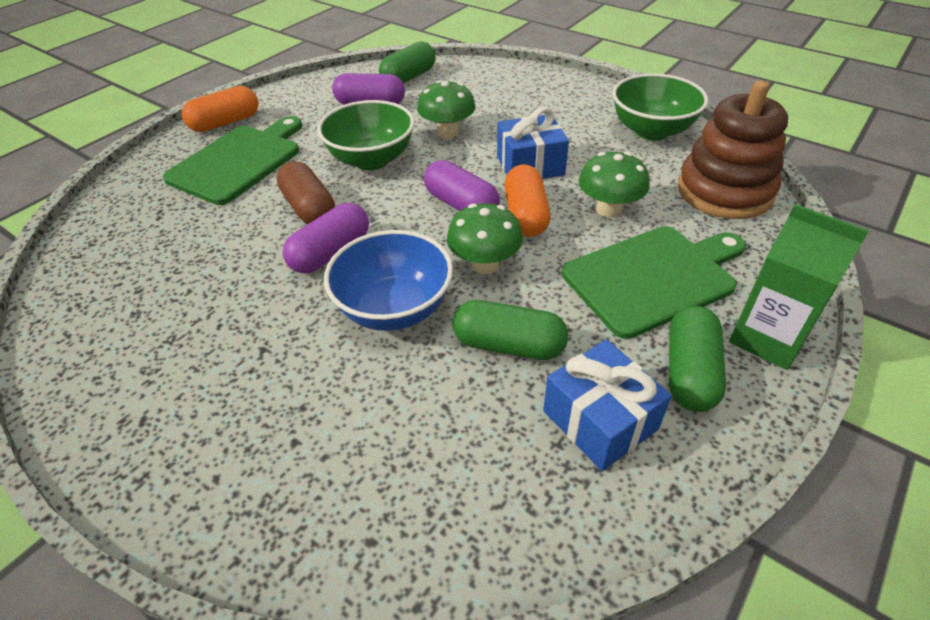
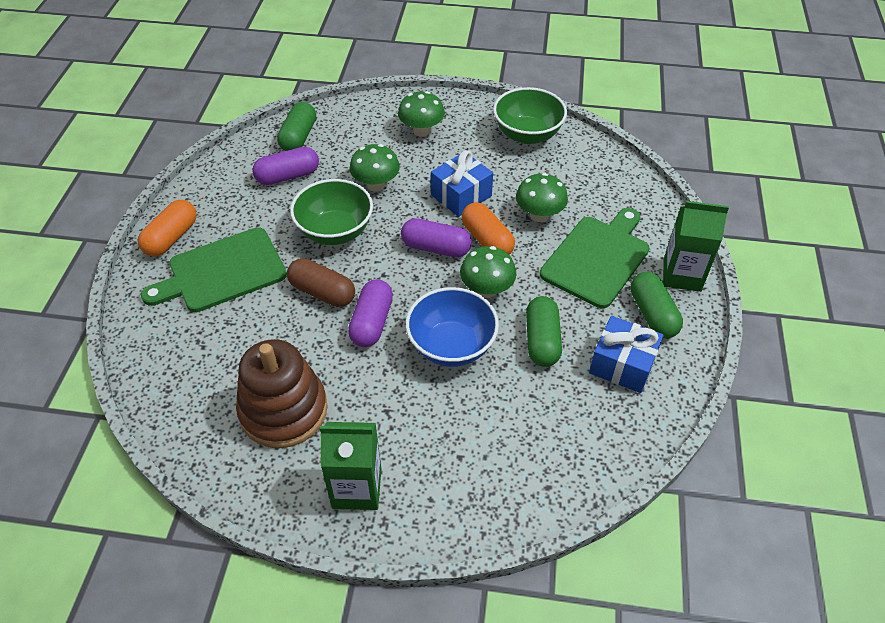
camera: 30 degrees left, 5 degrees up
green cutting board [163,116,302,205] -> green cutting board turned 120 degrees counterclockwise [141,227,287,312]
green capsule [453,300,568,360] -> green capsule turned 75 degrees counterclockwise [526,296,562,367]
brown stacking toy [678,80,788,219] -> brown stacking toy moved to [236,339,328,448]
none -> green carton [320,422,381,510]
none -> green mushroom [398,91,445,137]

